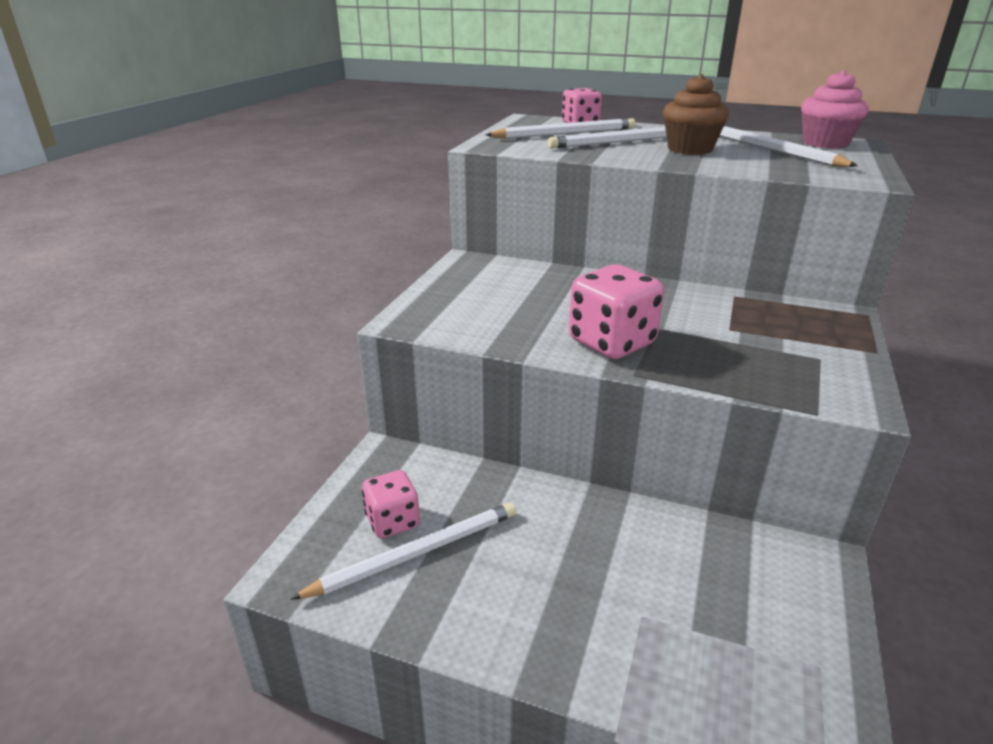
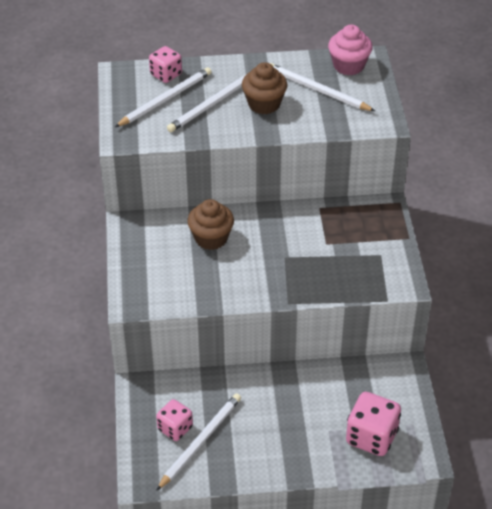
camera: 25 degrees left, 15 degrees up
pink dice [569,265,664,359] -> pink dice moved to [346,392,401,456]
none -> brown cupcake [187,199,234,250]

